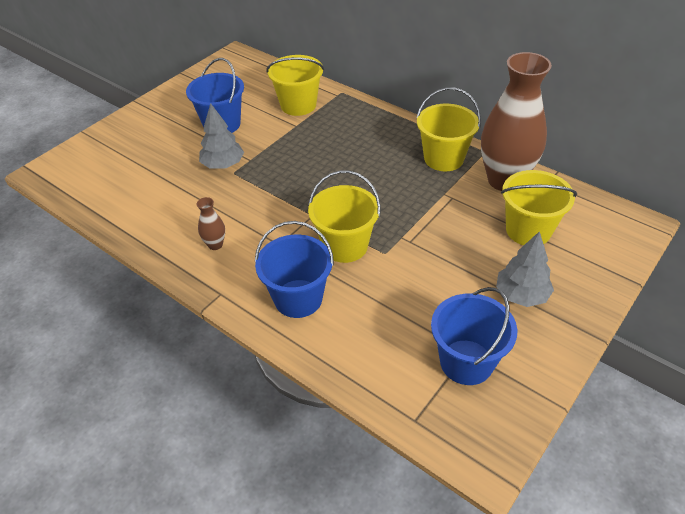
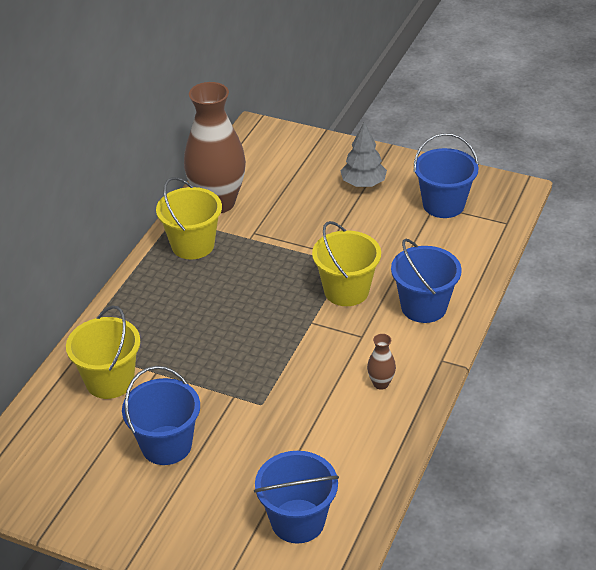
camera: 105 degrees left, 5 degrees down
grey tree [199,103,244,169] -> none
yellow bucket [501,170,577,245] -> none
none -> blue bucket [254,451,339,544]

